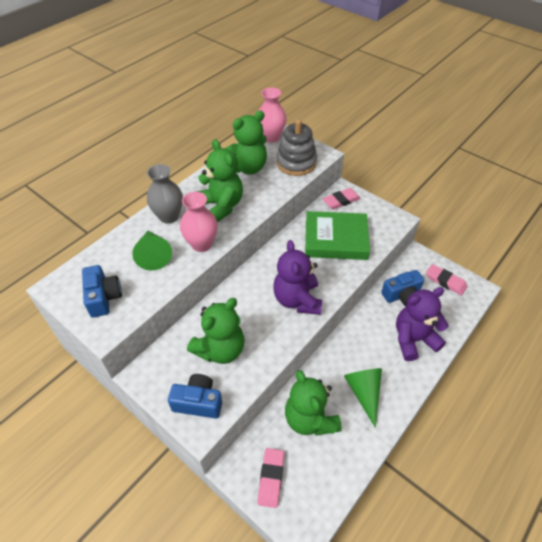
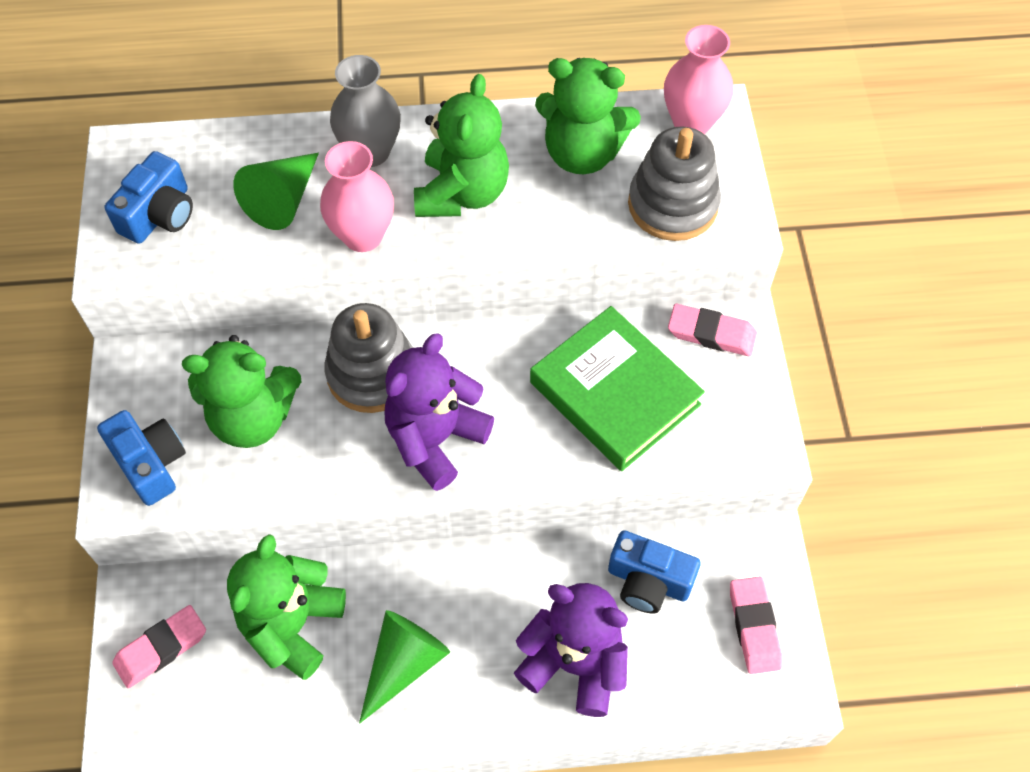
camera: 45 degrees right, 10 degrees up
none -> grey stacking toy [324,303,413,413]

